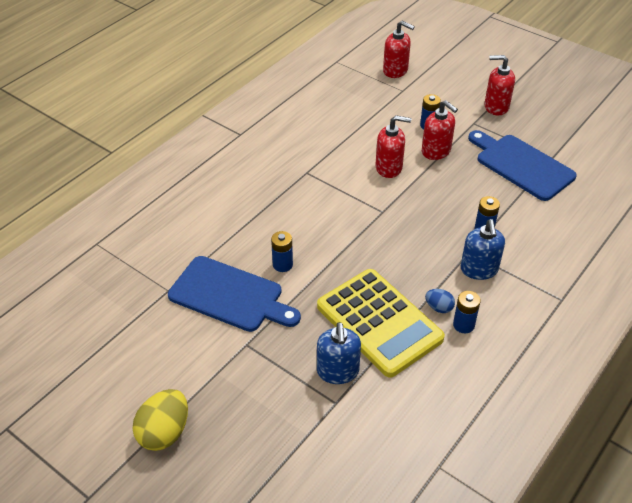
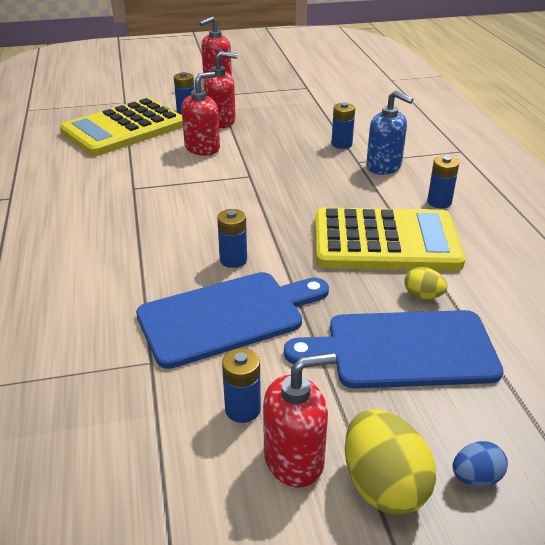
camera: 50 degrees left, 10 degrees down
blue soap dispenser [317,322,361,384] -> yellow egg [404,267,448,299]
red soap dispenser [383,21,415,78] -> red soap dispenser moved to [263,353,336,488]
blue egg [425,289,455,313] -> blue egg moved to [452,441,508,487]
blue cutting board [468,130,577,201] -> blue cutting board moved to [284,310,503,389]
none -> yellow calculator [60,98,183,156]
none -> blue battery [222,348,261,423]

